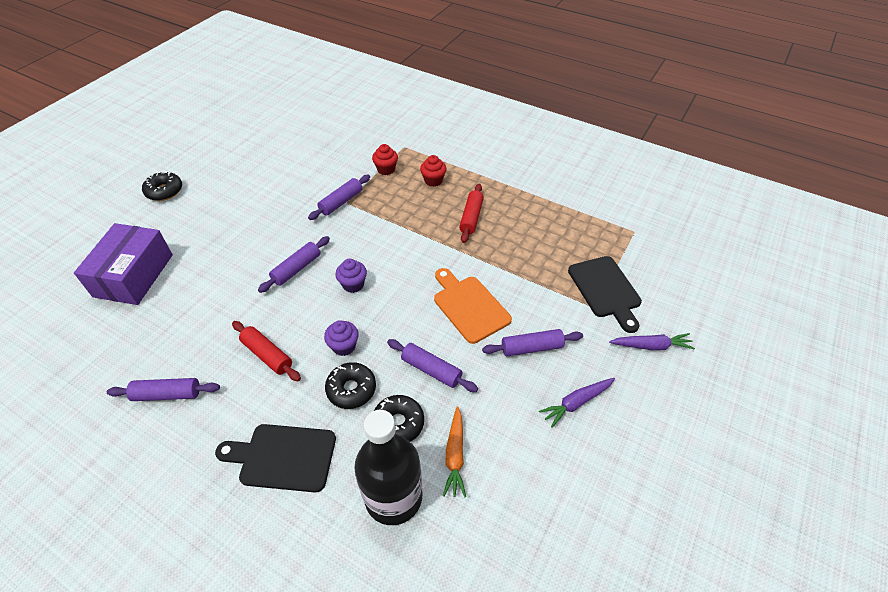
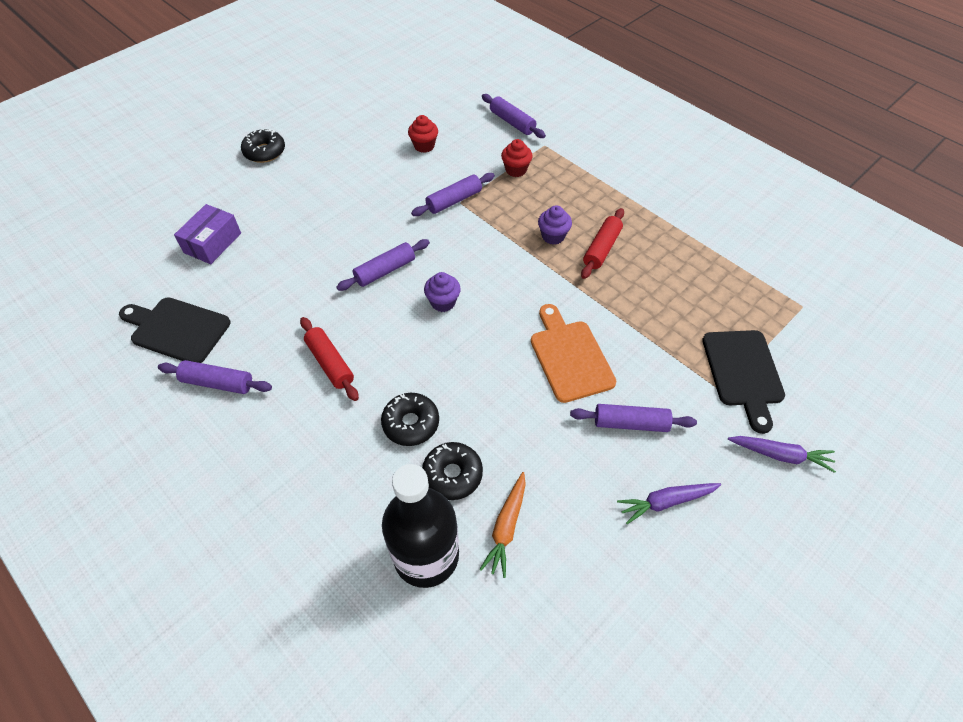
camera: 15 degrees right, 5 degrees up
purple box [74,223,173,305] -> purple box [174,204,241,264], size x0.64
black cutting board [215,424,336,492] -> black cutting board moved to [119,297,231,363]
purple cupcake [324,320,359,356] -> purple cupcake moved to [538,205,572,245]
purple rolling pin [387,339,478,392] -> purple rolling pin moved to [482,94,546,138]
red cupcake [420,155,447,187] -> red cupcake moved to [408,115,438,153]

